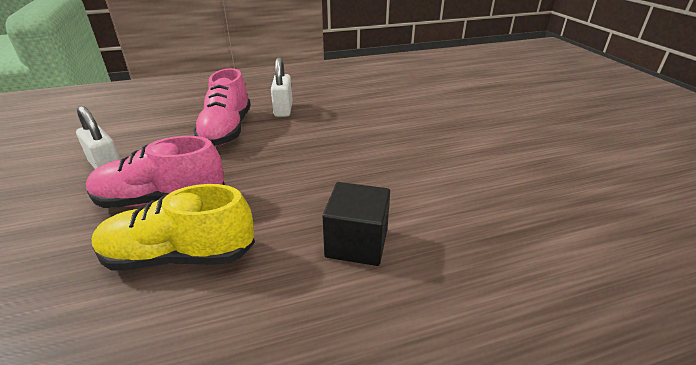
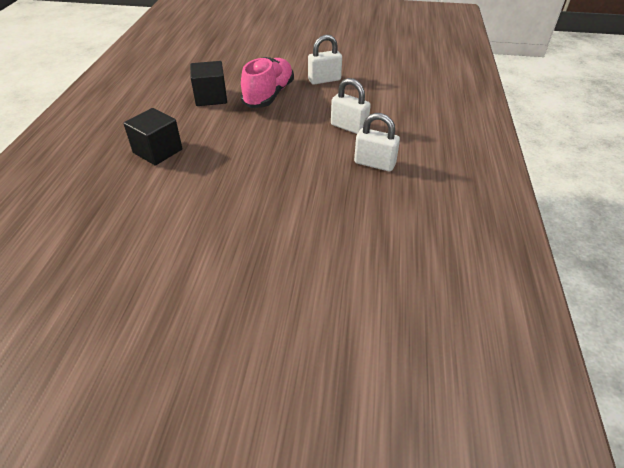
camera: 115 degrees right, 10 degrees up
yellow shoe [92,184,255,270] -> black cube [190,61,227,106]
pink shoe [194,68,251,146] -> white padlock [331,78,371,134]

